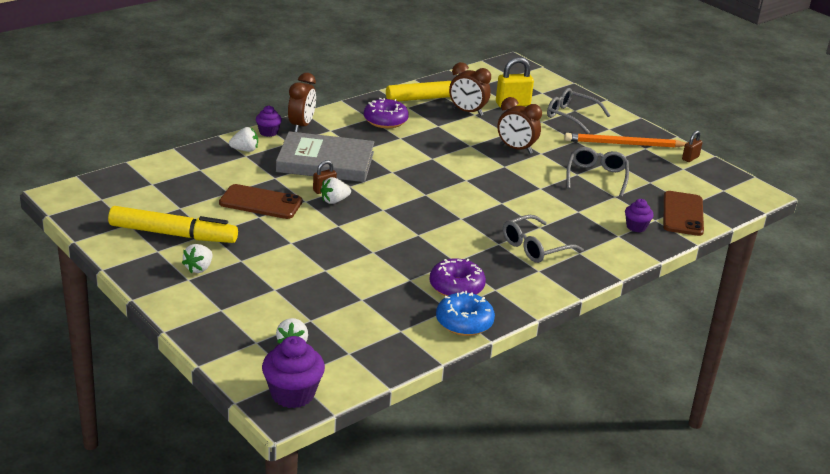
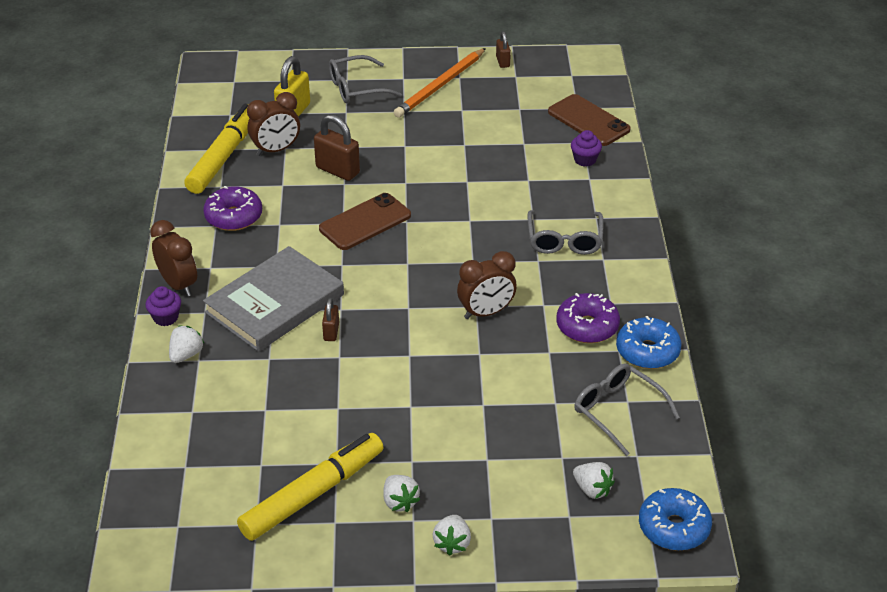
camera: 50 degrees left, 10 degrees up
brown phone [219,184,302,219] -> brown phone moved to [319,193,411,250]
purple cupcake [262,336,325,408] -> blue donut [639,488,712,551]
white strawberry [320,177,351,204] -> white strawberry moved to [432,515,471,556]
brown clock [497,97,542,154] -> brown clock moved to [457,251,517,319]
grey glasses [567,147,629,197] -> grey glasses moved to [574,363,680,456]
none -> brown padlock [314,114,360,181]

